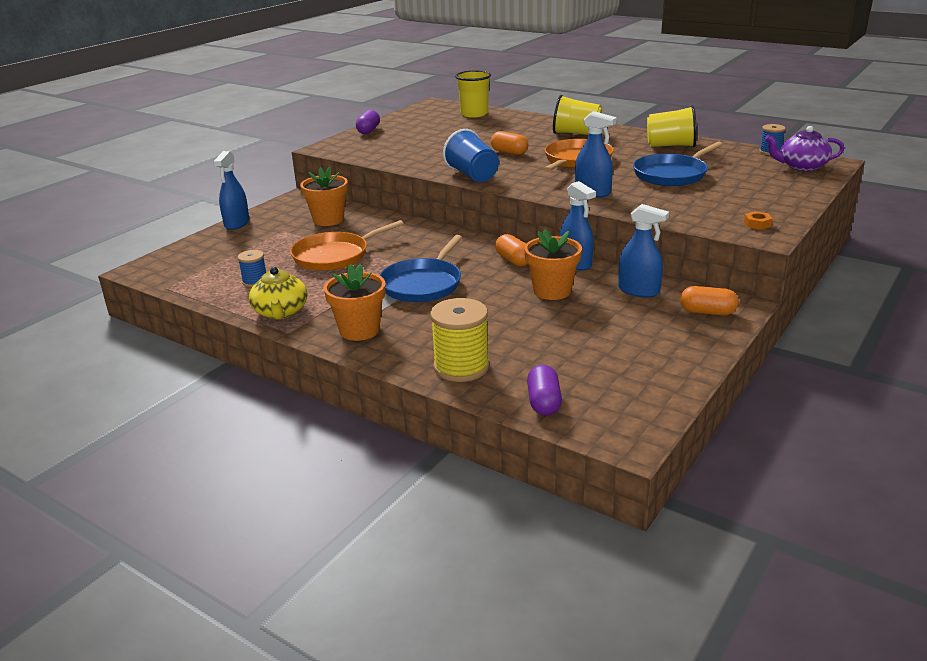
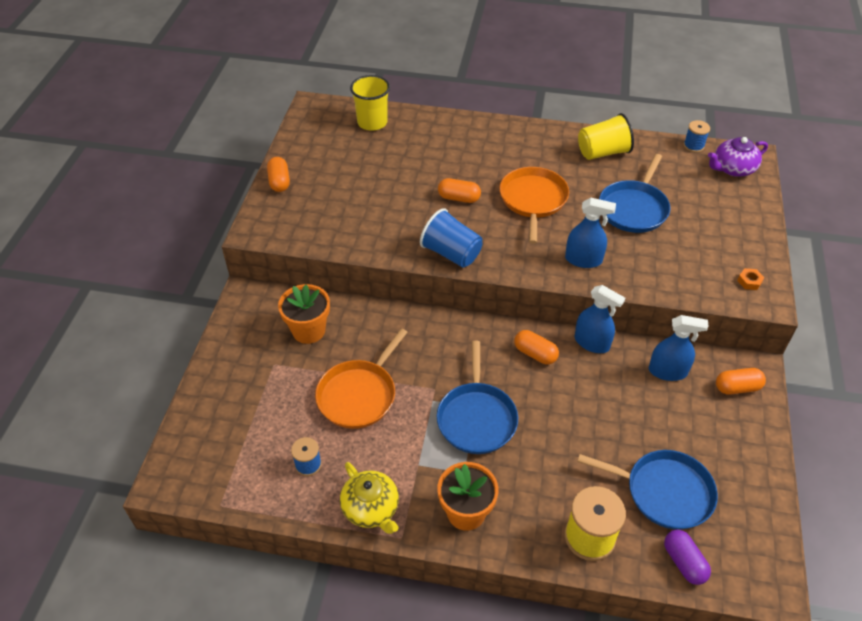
camera: 25 degrees left, 20 degrees up
blue spray bottle [213,151,249,230] -> none
purple capsule [356,110,380,134] -> orange capsule [267,157,290,192]
orange flower pot [524,229,582,300] -> none
yellow cup [553,95,602,135] -> none
none -> blue pan [577,450,718,530]

